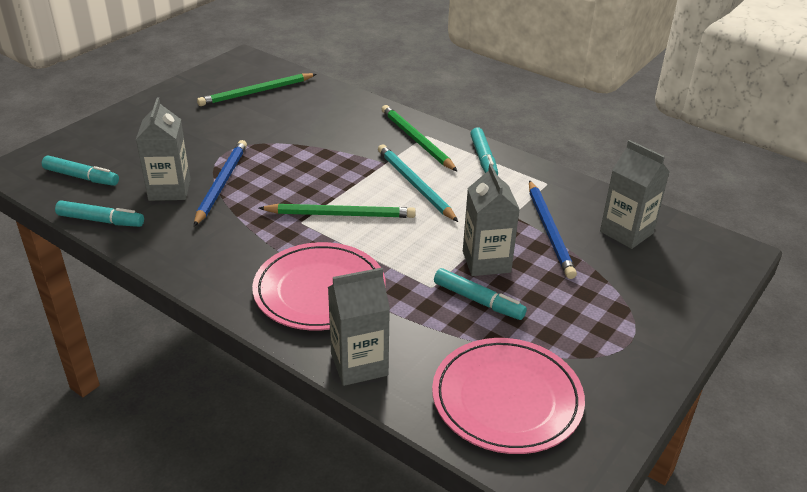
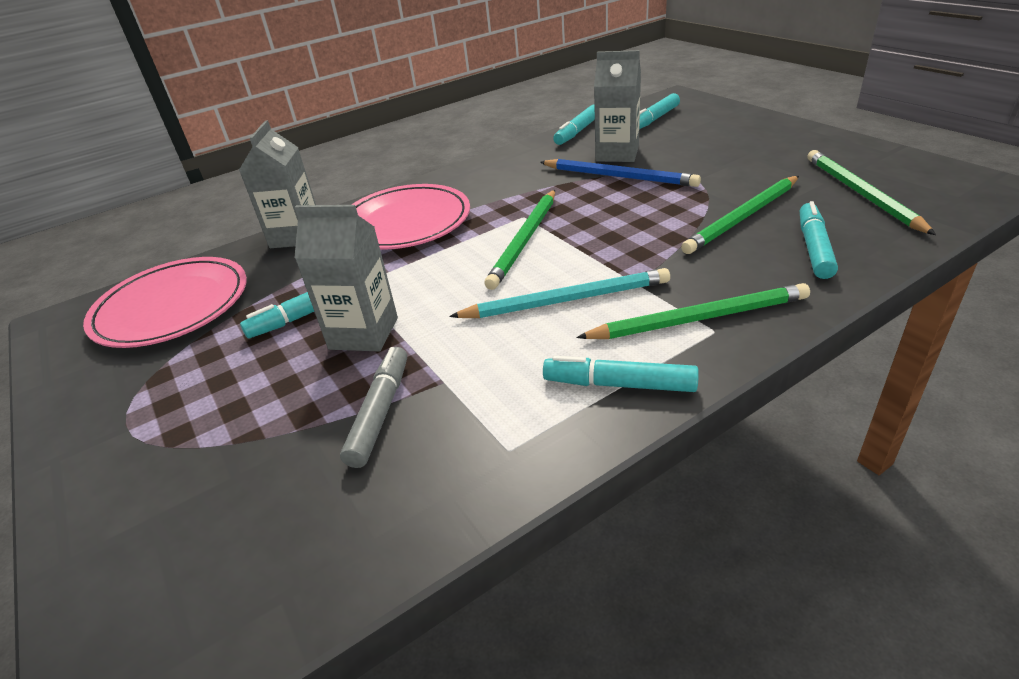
camera: 115 degrees right, 0 degrees up
blue pencil [529,180,577,279] -> grey marker [340,347,407,468]
grey carton [600,140,669,249] -> none
none -> green pencil [681,176,799,254]
none -> turquoise marker [800,201,838,279]

